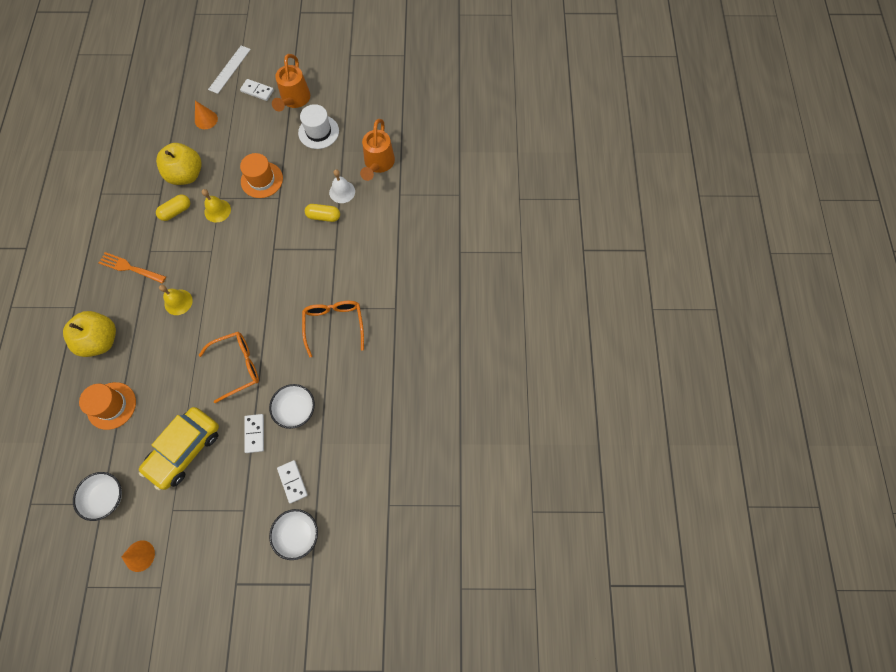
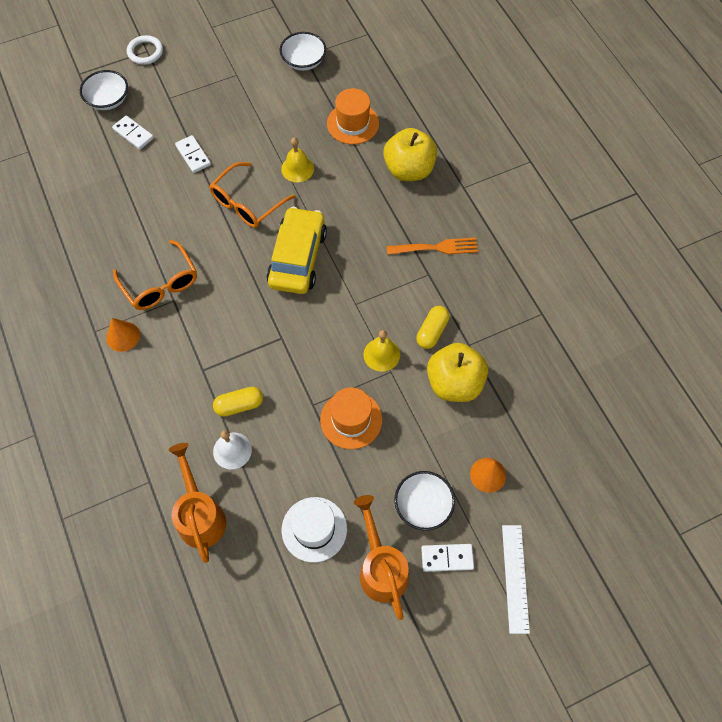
camera: 155 degrees right, 5 degrees down
orange cone [121,540,155,572] -> orange cone moved to [106,318,140,352]
yellow car [139,407,219,490] -> yellow car moved to [267,207,327,294]
yellow bell [159,285,193,315] -> yellow bell moved to [281,137,314,182]
white bowl [269,384,315,429] -> white bowl moved to [394,471,455,531]
none -> white ring [127,35,163,65]

